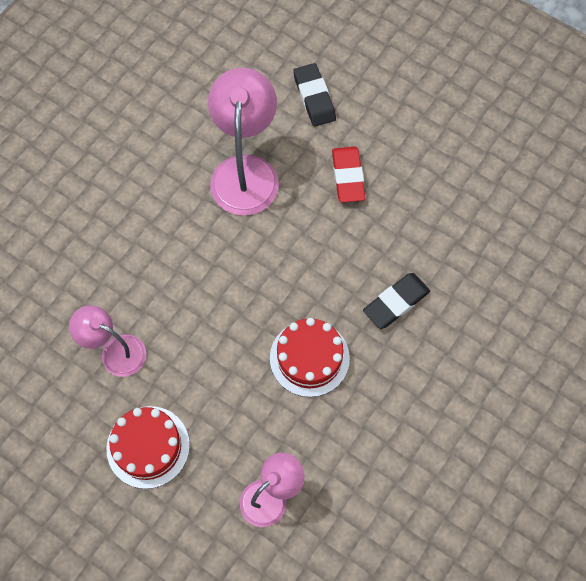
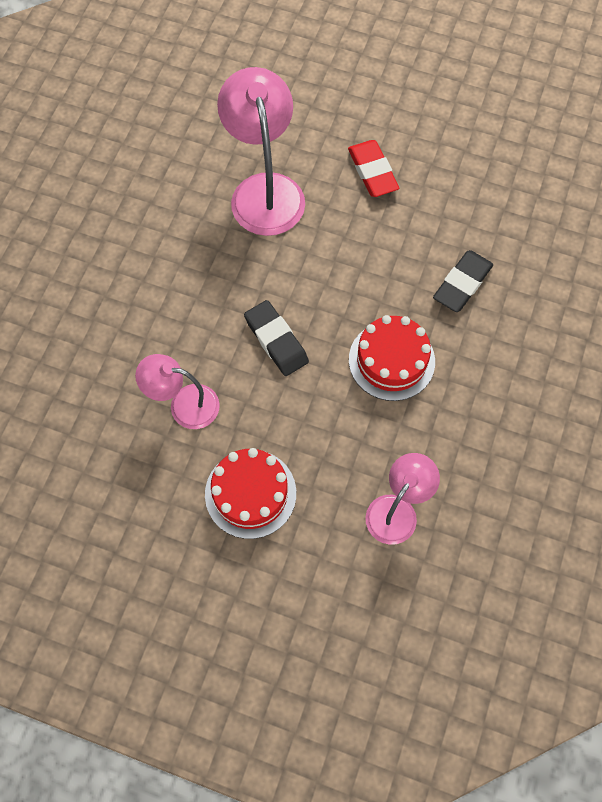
camera: 15 degrees left, 0 degrees up
black eraser [293,63,336,127] -> black eraser moved to [244,300,309,376]

